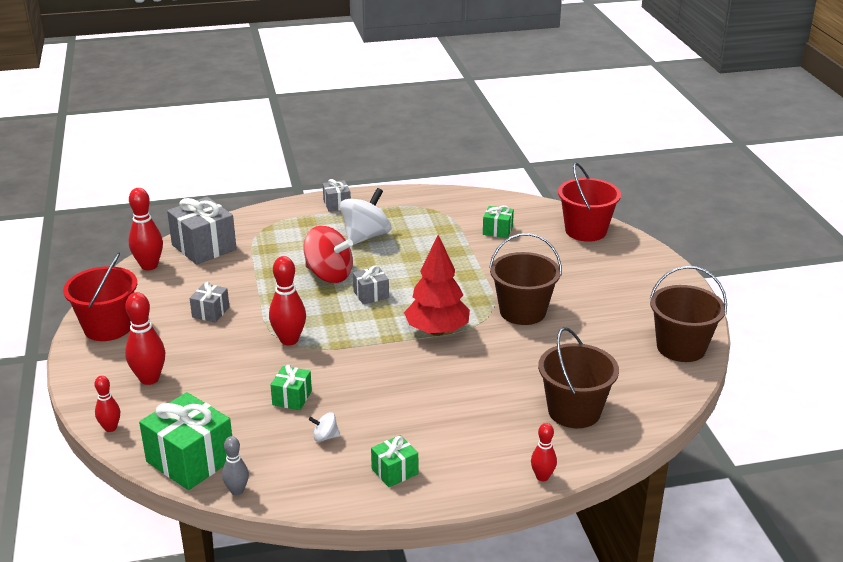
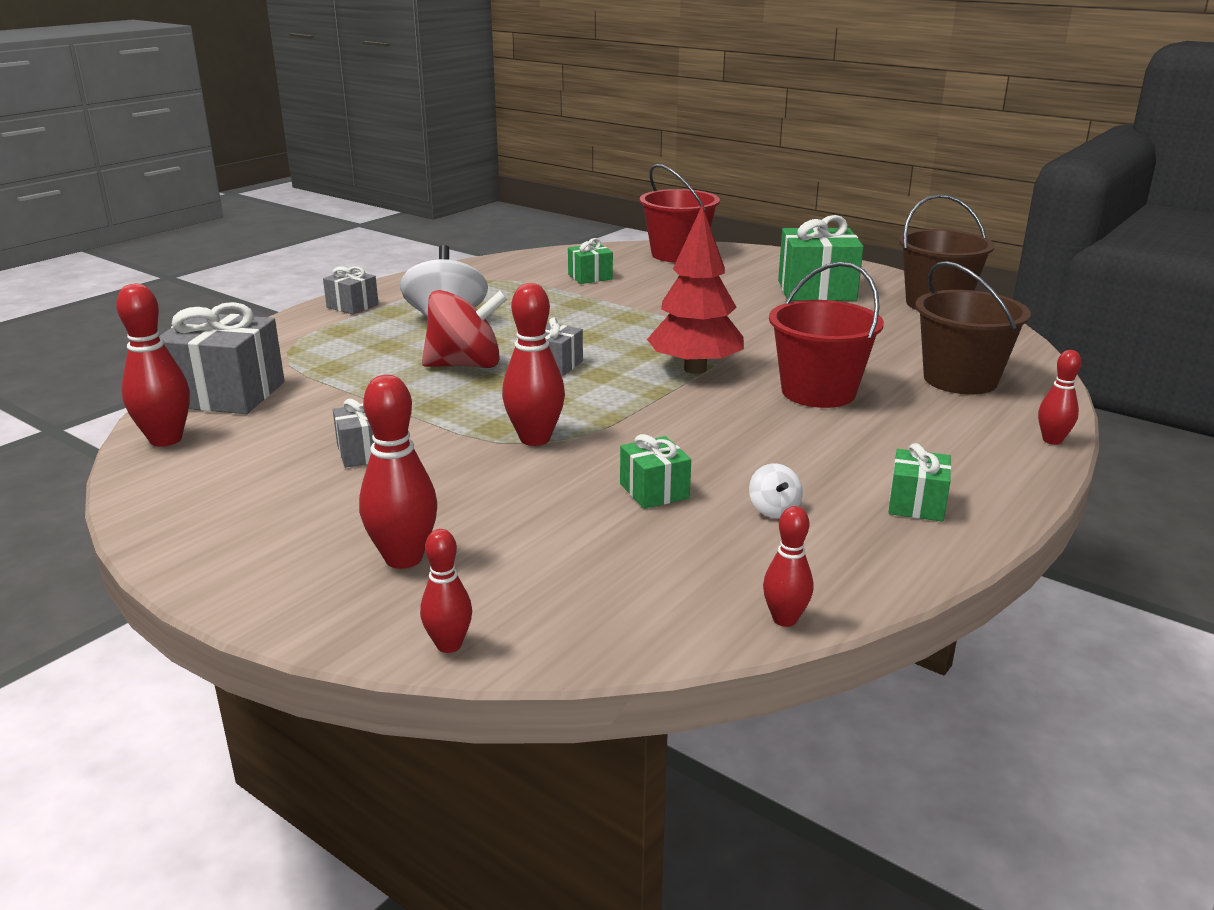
camera: 40 degrees left, 5 degrees down
red bucket [63,252,137,341] -> red bucket moved to [769,262,884,408]
green gift [139,392,232,490] -> green gift moved to [778,215,864,301]
grey bowling pin [222,436,249,495] -> red bowling pin [763,506,813,627]
white spinning top [309,412,340,442] -> white spinning top turned 60 degrees counterclockwise [749,463,803,518]
brown bucket [489,233,562,325] -> none

